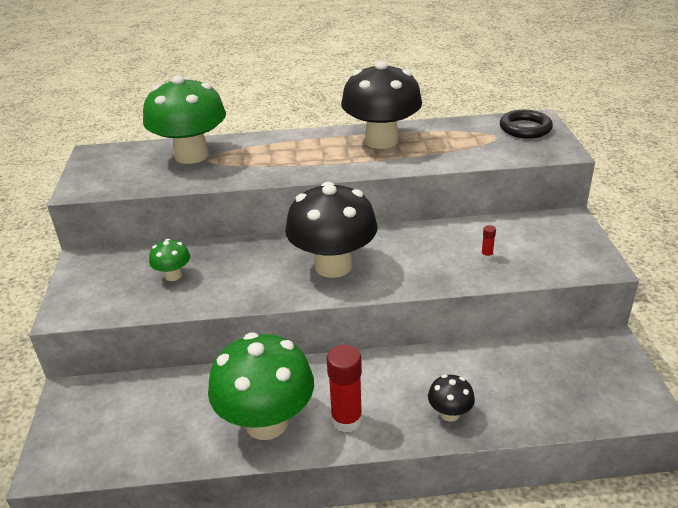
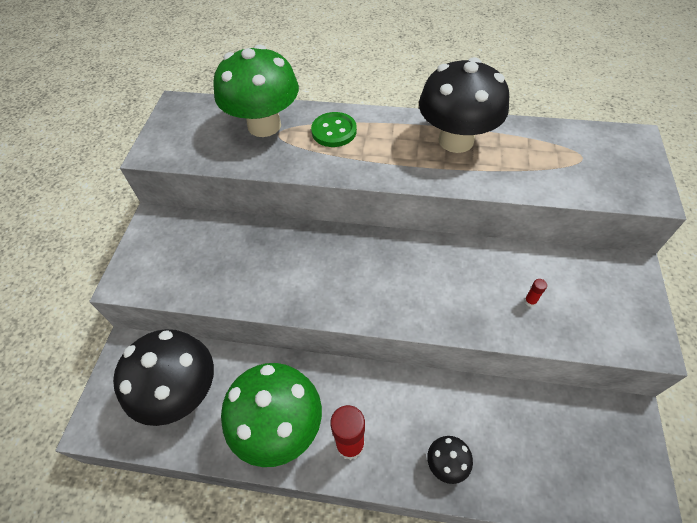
camera: 15 degrees right, 20 degrees up
green mushroom [149,239,190,281] -> none
black mushroom [285,182,378,278] -> black mushroom moved to [113,329,214,426]
black ring [500,110,553,139] -> none
none -> green button [311,112,357,147]

